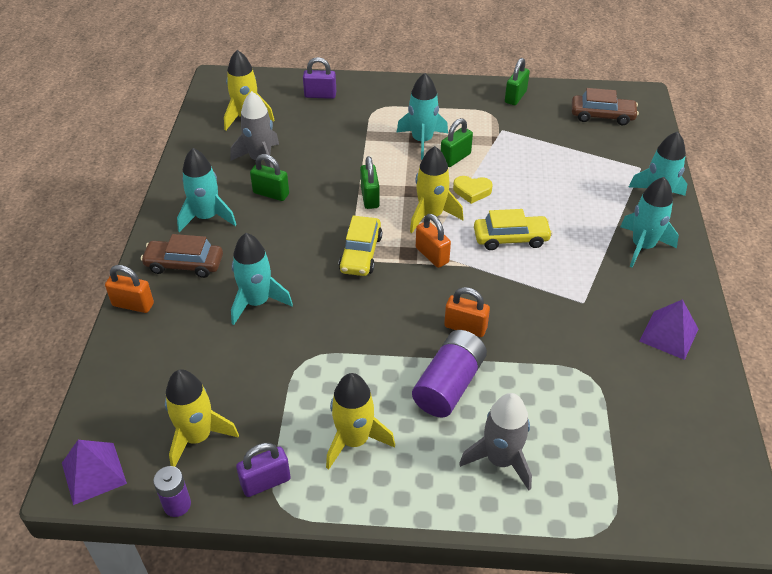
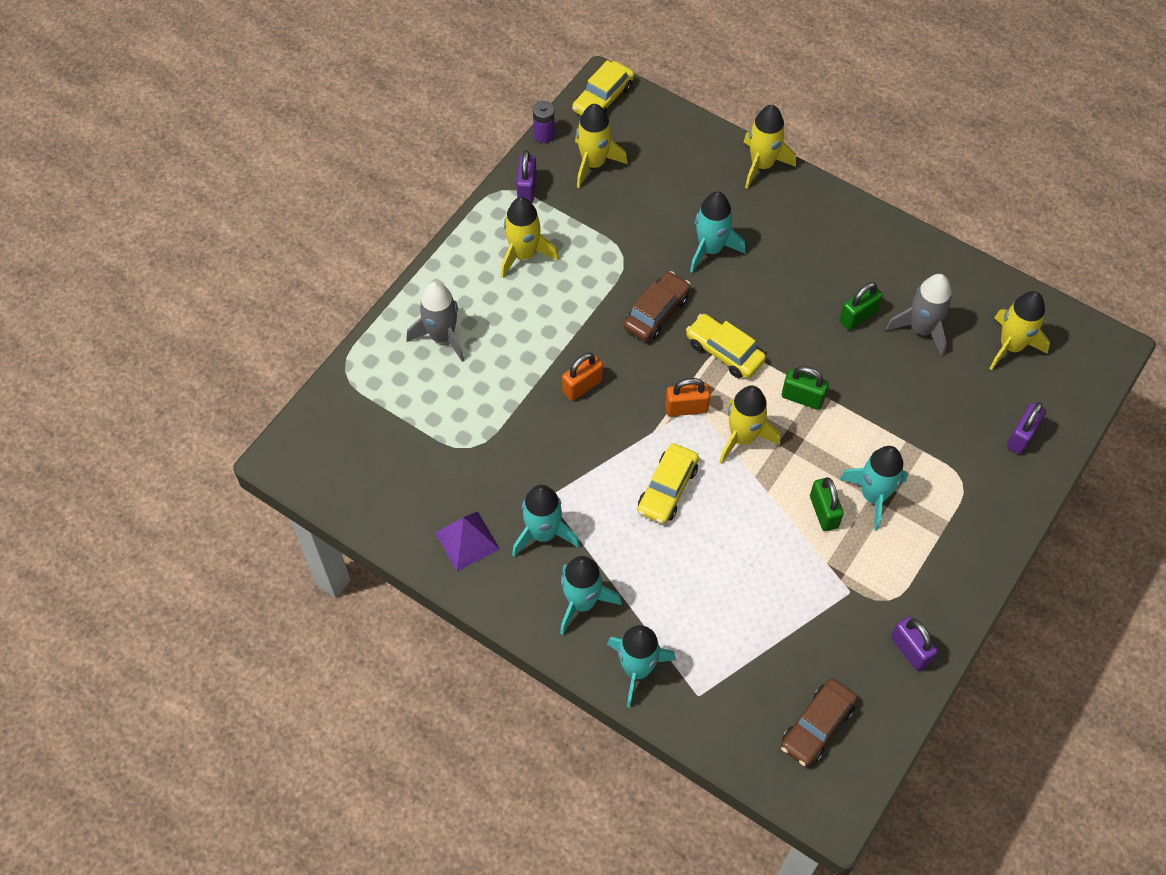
camera: 120 degrees right, 15 degrees up
purple pyramid [62,440,127,505] -> yellow car [572,60,634,116]
orange padlock [105,265,154,313] -> yellow rocket [744,105,796,189]
brown car [140,234,223,278] -> brown car moved to [623,271,691,341]
turquoise rocket [177,148,237,232] -> turquoise rocket moved to [512,485,580,557]
purple battery [412,330,487,418] -> none
yellow heart [453,176,493,204] -> none
green padlock [505,58,530,105] -> purple padlock [891,616,937,671]

